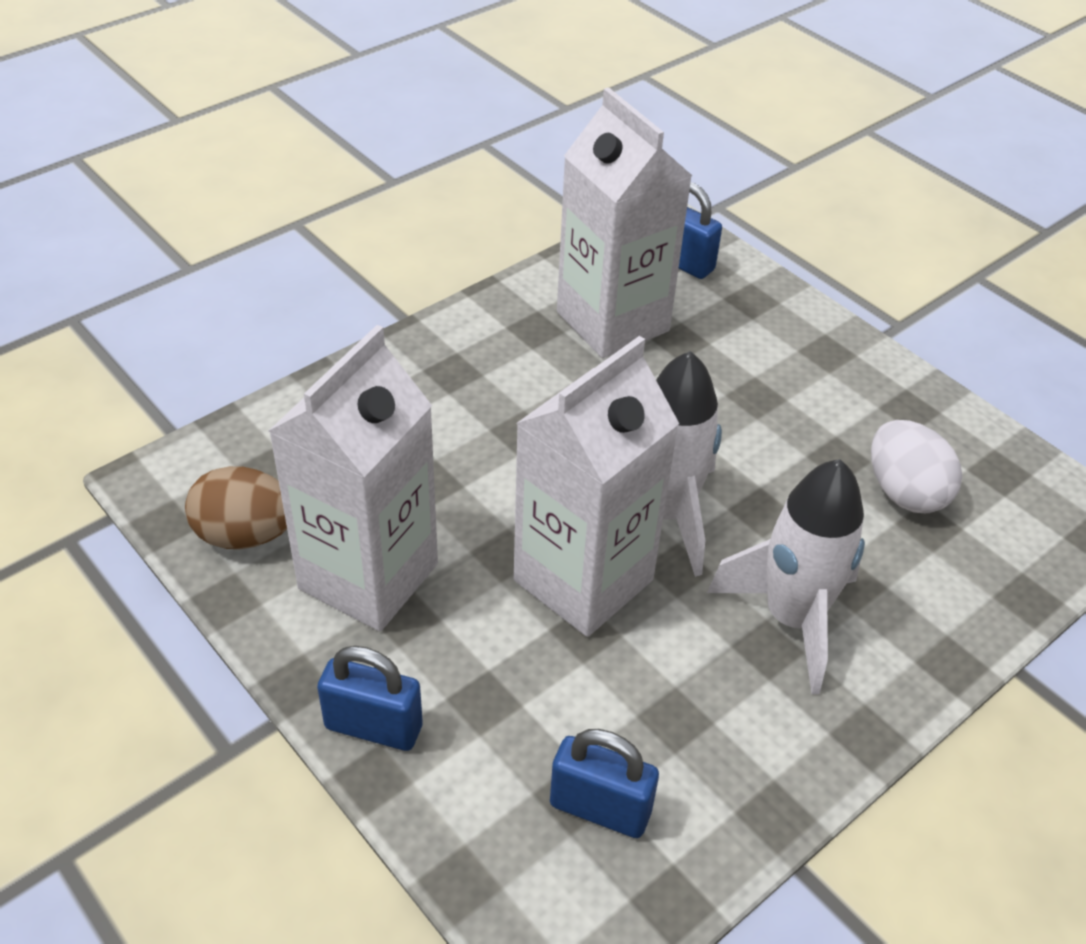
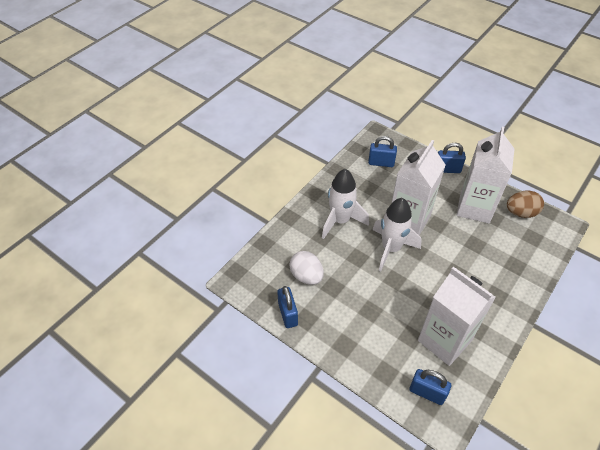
camera: 170 degrees right, 5 degrees up
none -> blue padlock [277,286,298,328]

